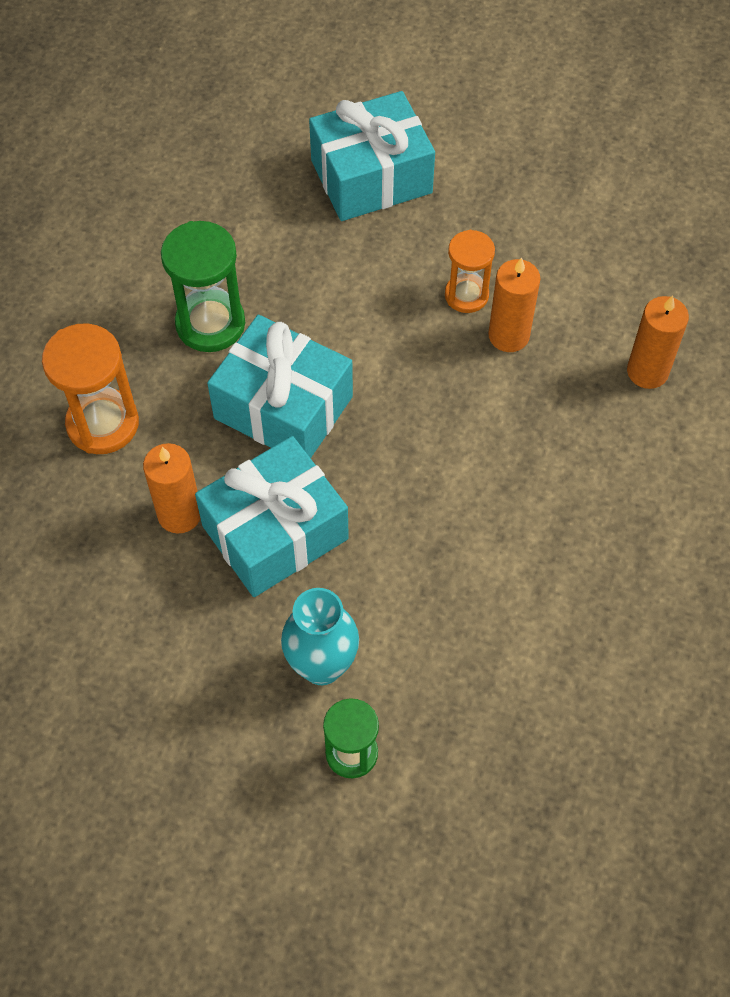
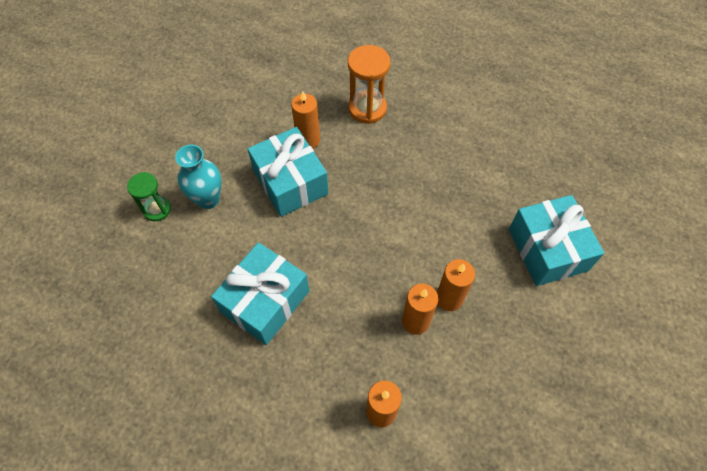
camera: 95 degrees right, 0 degrees up
green hourglass [161,221,245,352] -> none
turquoise gift [207,315,353,458] -> turquoise gift moved to [211,242,310,345]
orange hourglass [445,230,495,313] -> orange candle [437,259,475,311]

